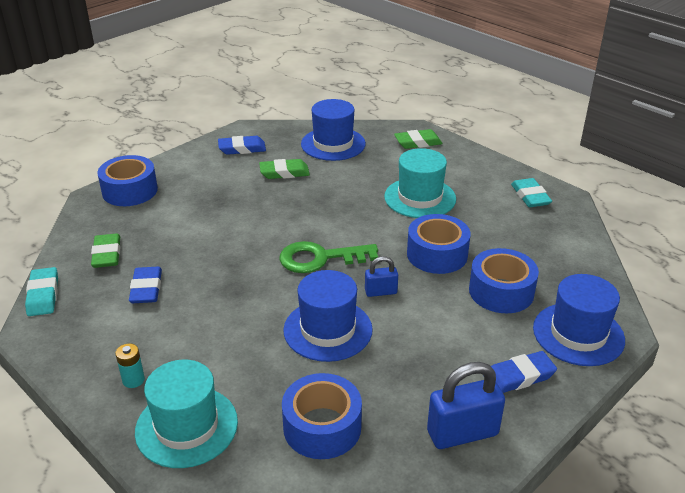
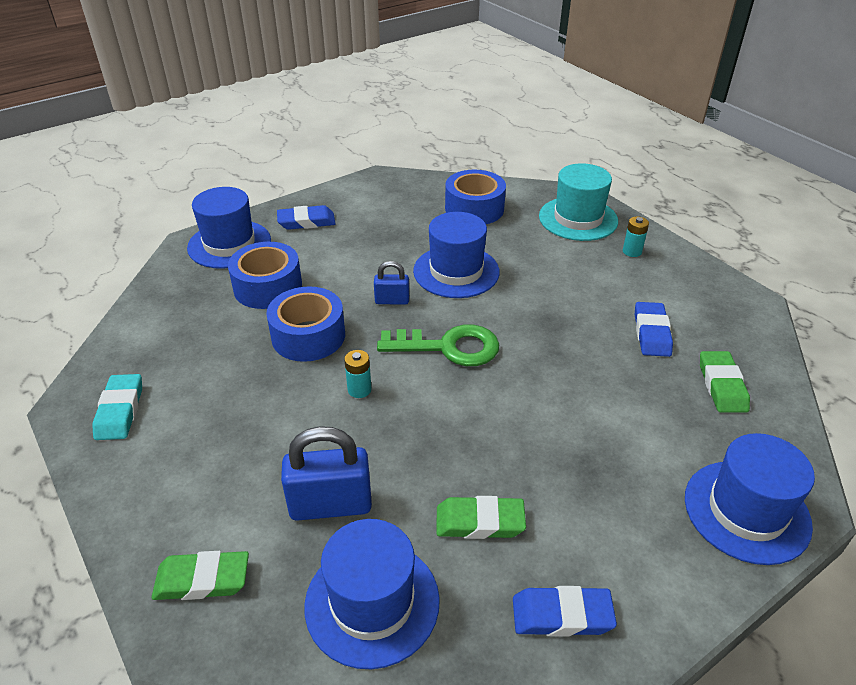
camera: 170 degrees left, 5 degrees up
turquoise eraser [25,267,58,316] -> none
blue tape [97,155,158,206] -> blue hat [685,433,815,565]
turquoise hat [384,148,456,218] -> none
blue padlock [427,362,505,449] -> blue padlock moved to [281,426,372,521]
none -> turquoise battery [344,350,371,398]

